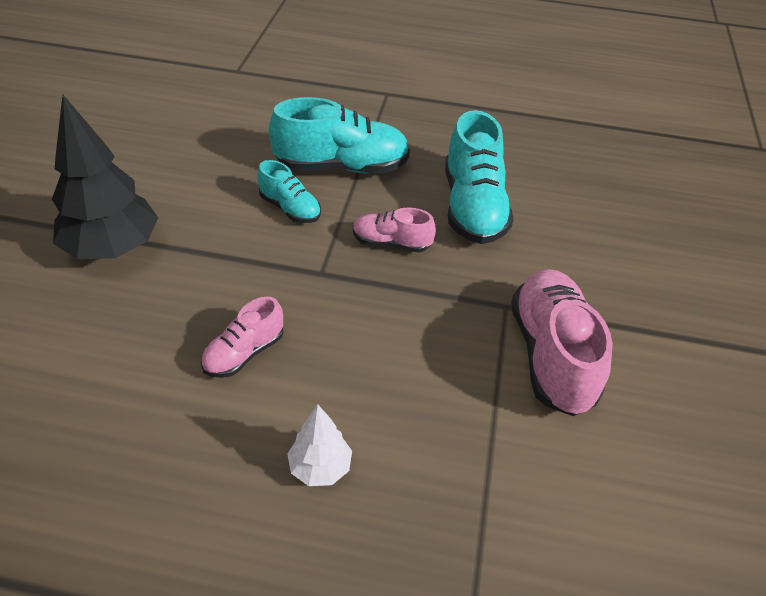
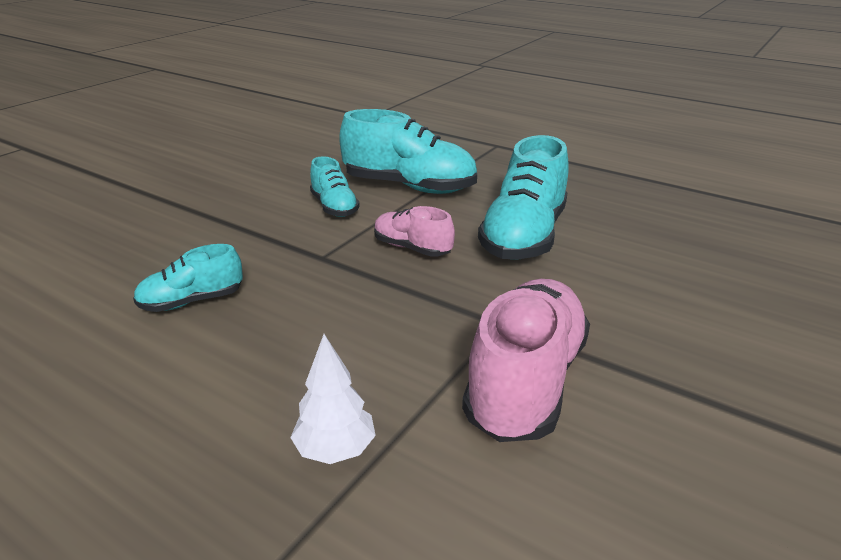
camera: 25 degrees right, 15 degrees down
black tree [52,95,158,259] -> none
pink shoe [201,296,283,378] -> turquoise shoe [133,244,243,312]
white tree [287,404,352,486] -> white tree moved to [290,334,376,464]

